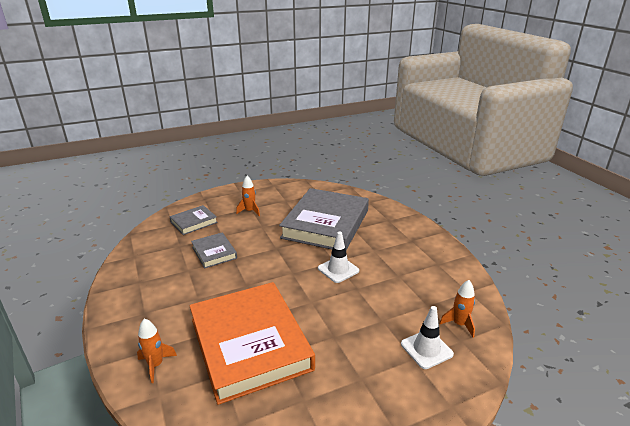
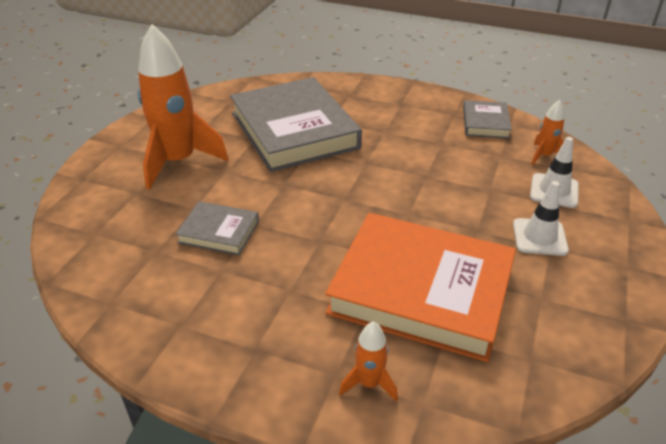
camera: 45 degrees left, 10 degrees up
grey book [169,205,218,235] -> grey book moved to [463,100,512,138]
orange rocket [236,176,260,216] -> orange rocket [138,24,229,190], size x2.21
white traffic cone [318,231,359,283] -> white traffic cone moved to [513,181,569,256]

